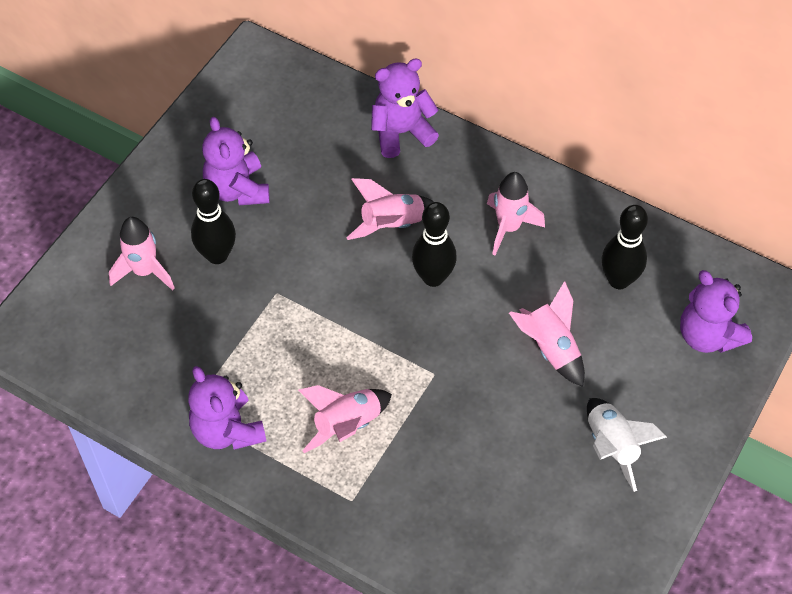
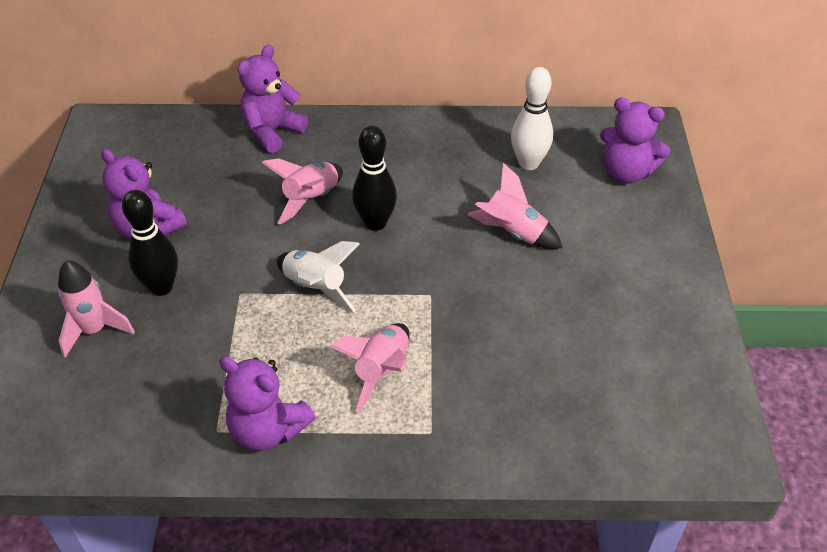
camera: 30 degrees left, 10 degrees down
pink rocket [487,172,545,255] -> none
white rocket [587,398,667,492] -> white rocket moved to [277,241,360,312]
black bowling pin [602,205,648,289] -> white bowling pin [511,67,553,170]

